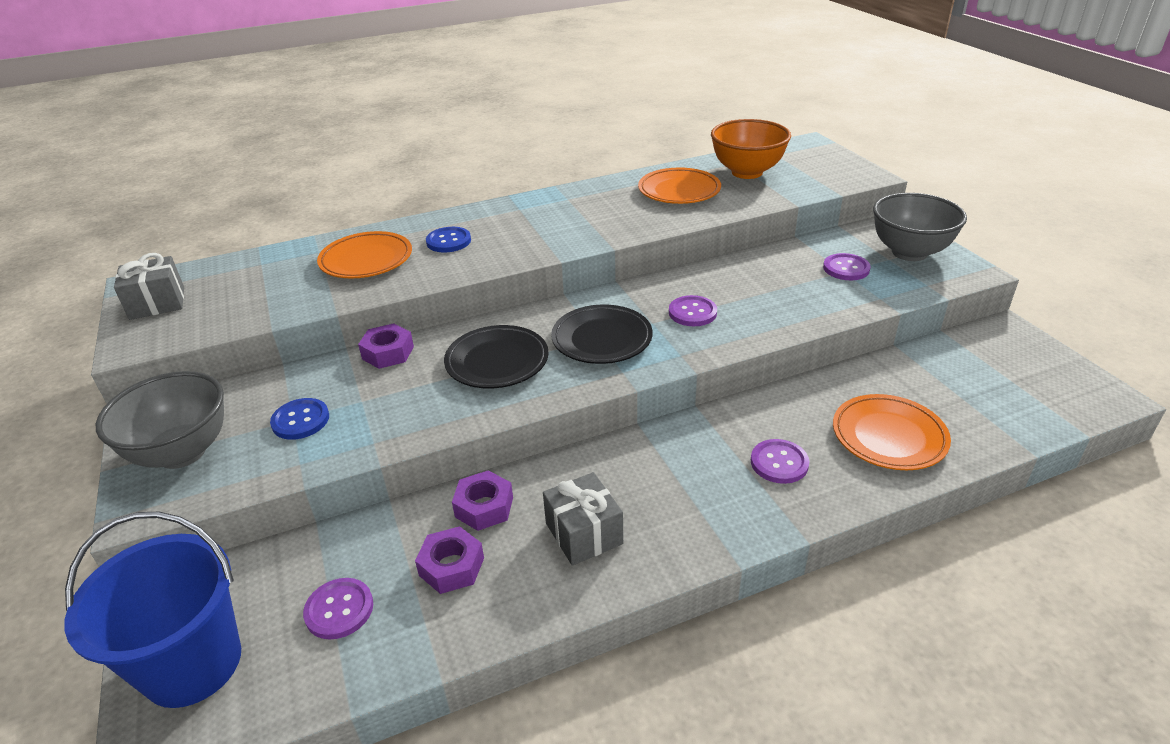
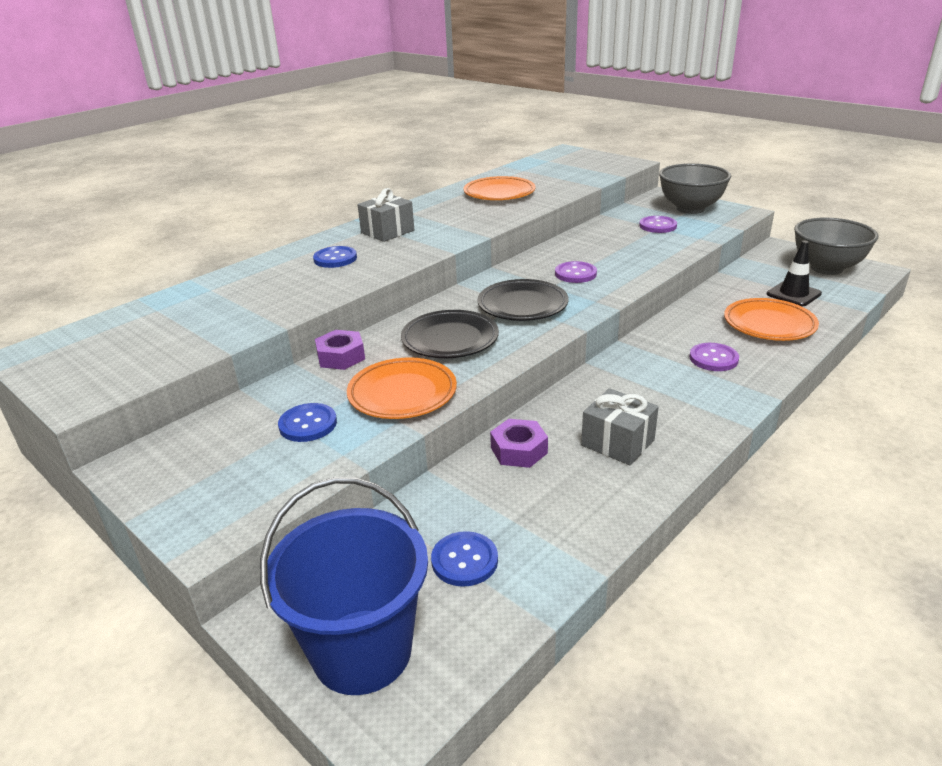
camera: 25 degrees left, 5 degrees down
grey bowl [96,371,224,469] -> grey bowl moved to [794,218,878,275]
grey gift [114,253,184,320] -> grey gift moved to [358,188,414,242]
purple button [303,578,373,639] -> blue button [431,531,498,587]
orange plate [317,231,412,278] -> orange plate moved to [347,357,457,419]
purple nut [415,526,484,594] -> none
orange bowl [711,119,791,179] -> none
none -> black traffic cone [767,241,822,306]

